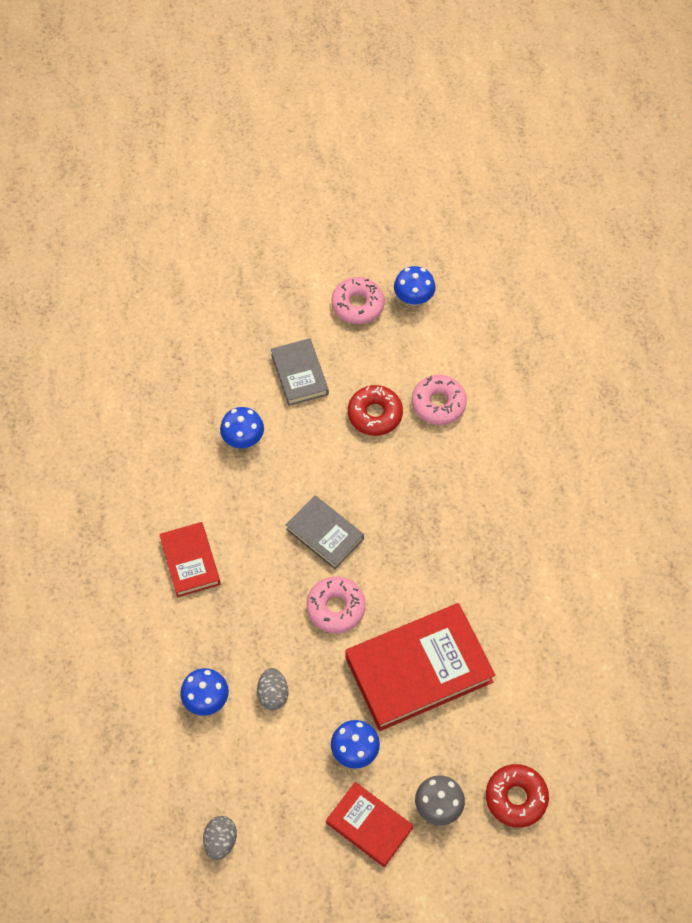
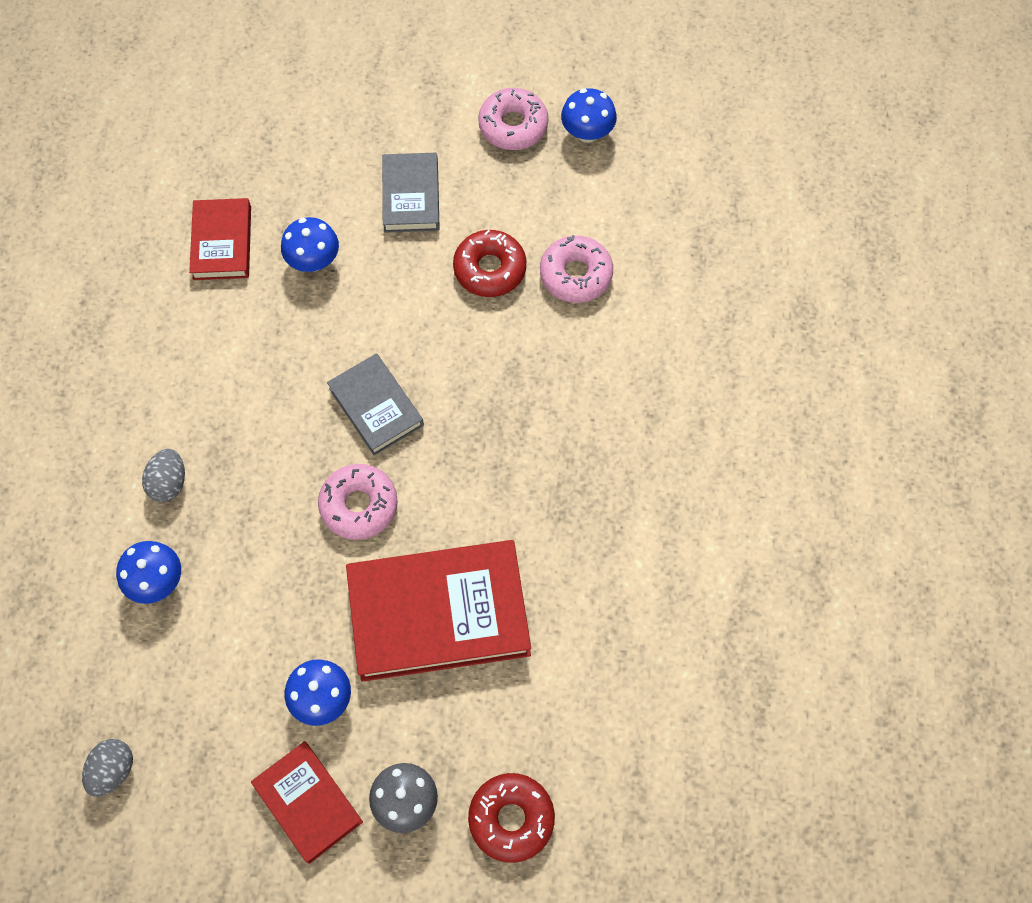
camera: 15 degrees right, 5 degrees up
red book [159,522,221,597] -> red book moved to [189,198,251,280]
grey egg [257,668,288,710] -> grey egg moved to [142,449,185,502]

